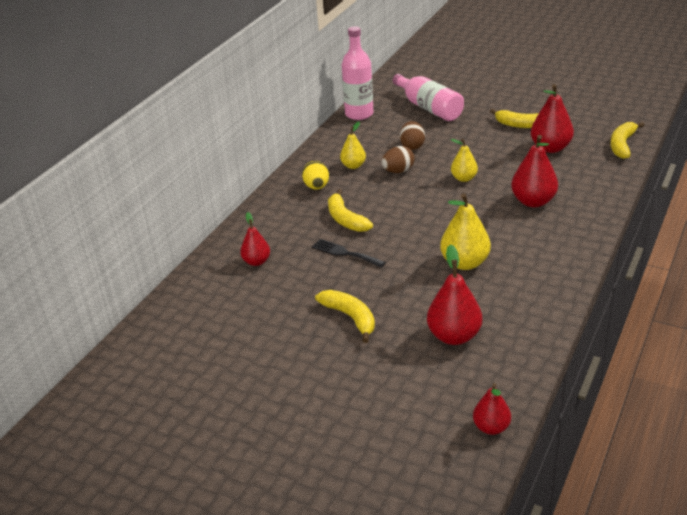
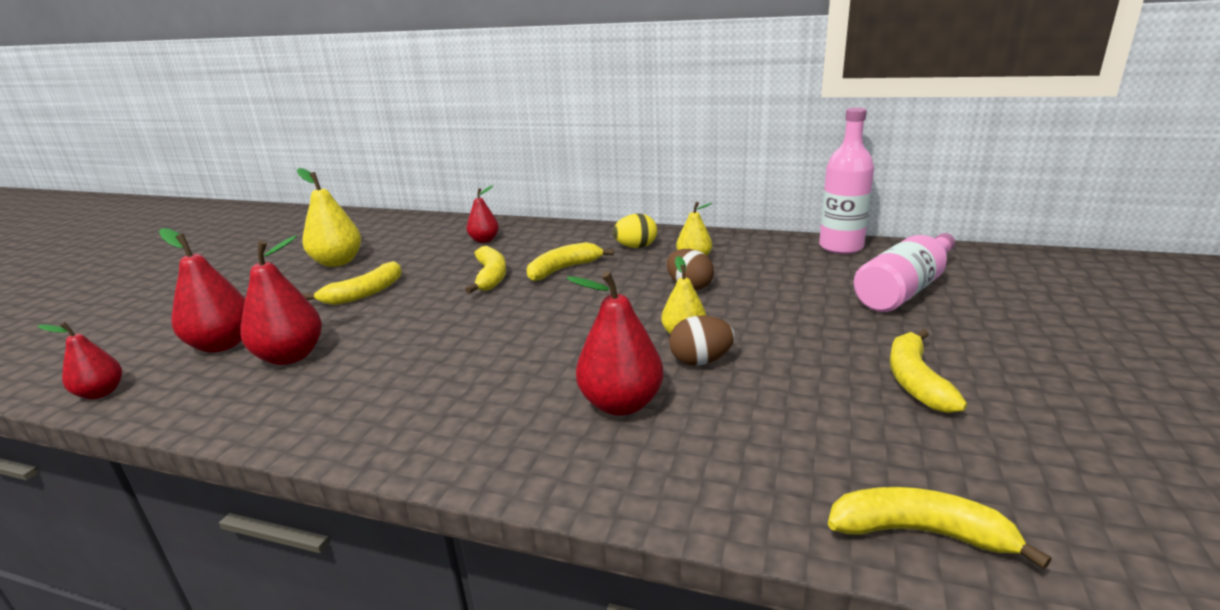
camera: 80 degrees right, 10 degrees down
black fork [312,239,386,268] -> yellow banana [465,246,506,294]
brown egg [400,121,425,150] -> brown egg moved to [669,316,735,365]
yellow pear [440,193,491,270] -> yellow pear moved to [297,168,361,267]
red pear [531,84,574,153] -> red pear moved to [159,228,245,353]

